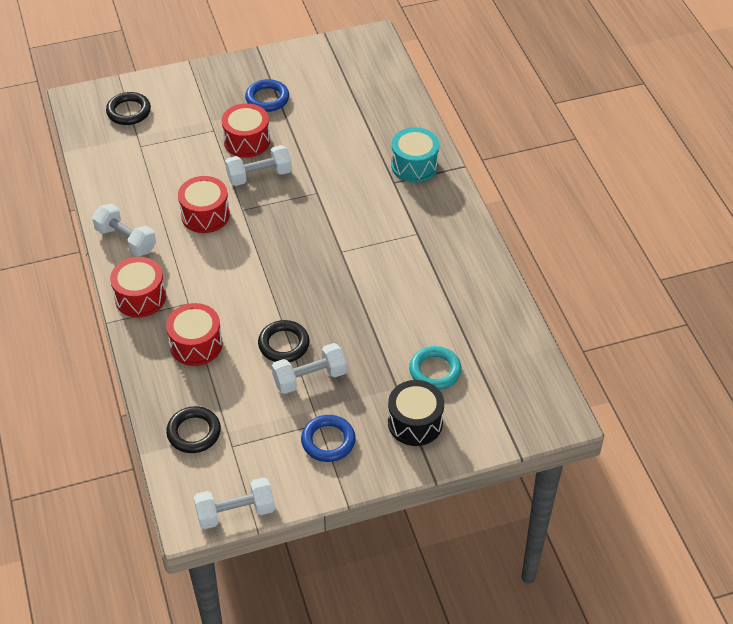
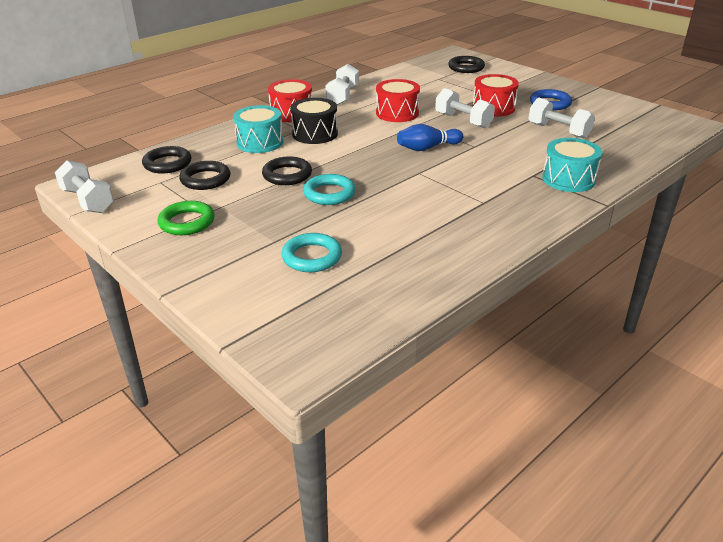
camera: 65 degrees right, 15 degrees down
red drum [166,303,223,366] -> turquoise drum [233,105,284,153]
white dumbbell [272,343,347,394] -> white dumbbell moved to [529,98,595,139]
blue ring [301,415,356,462] -> green ring [158,201,215,235]
black drum [388,380,444,446] -> black drum moved to [290,98,338,144]
none -> black ring [179,161,230,190]
none -> turquoise ring [303,174,356,205]
none -> blue bowling pin [397,124,463,151]

